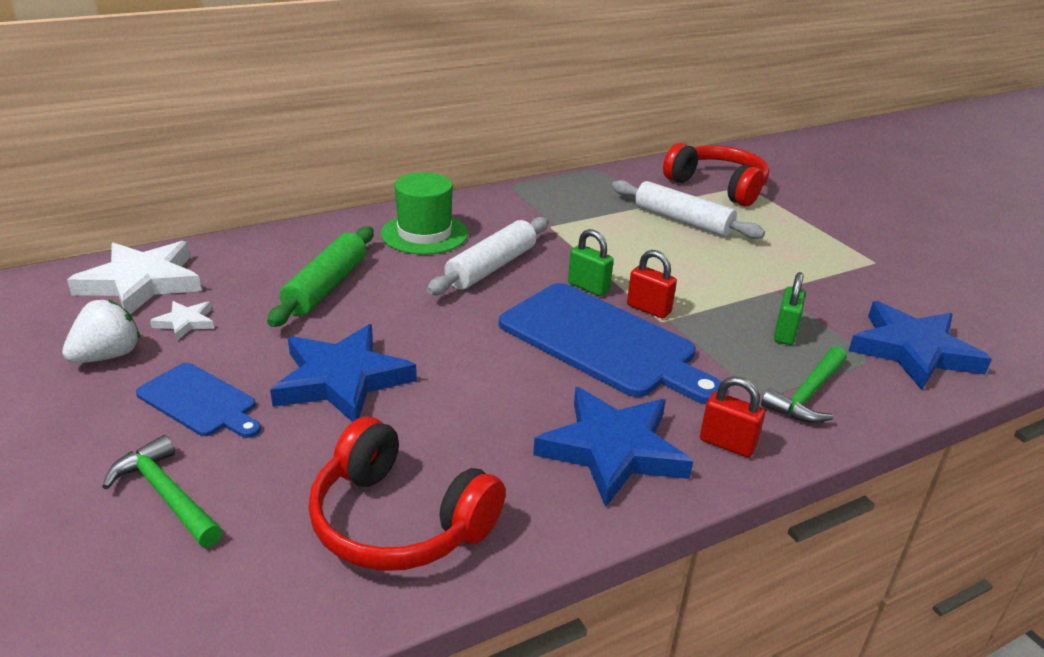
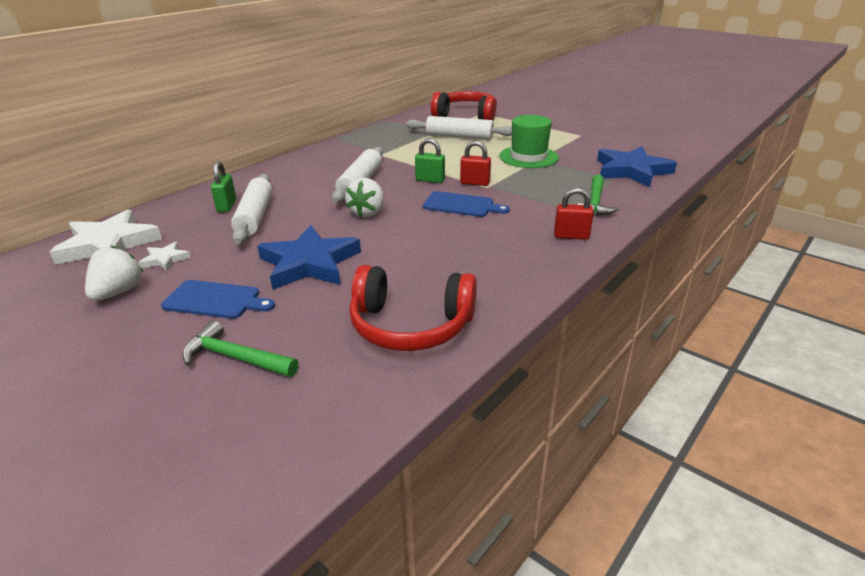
camera: 20 degrees left, 0 degrees up
green rolling pin [267,226,374,327] -> white rolling pin [231,174,272,244]
green hat [381,172,468,255] -> green hat moved to [499,115,559,168]
blue cutting board [499,283,722,404] -> blue cutting board [423,191,510,217], size x0.54
blue star [533,387,693,507] -> none
green padlock [774,272,806,345] -> green padlock moved to [211,161,236,212]
none -> white strawberry [345,178,384,218]

